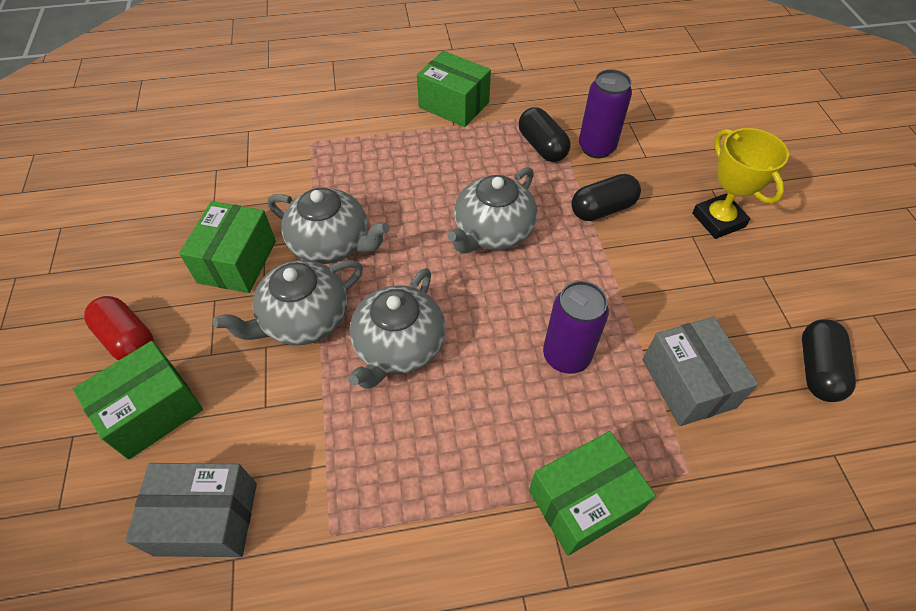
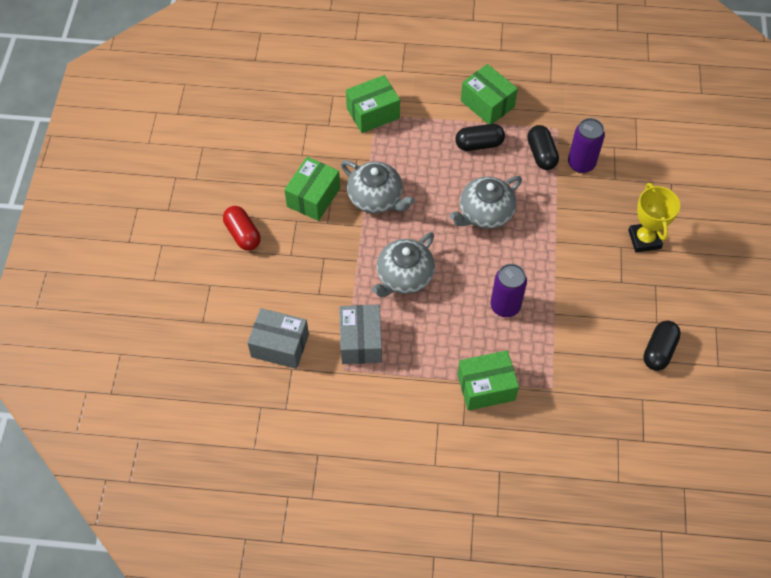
camera: 15 degrees right, 5 degrees up
green box [73,341,203,460] -> green box moved to [346,75,400,133]
grey teapot [213,260,363,345] -> none
black capsule [571,174,641,221] -> black capsule moved to [455,124,505,151]
grey box [642,317,758,426] -> grey box moved to [339,305,382,364]

